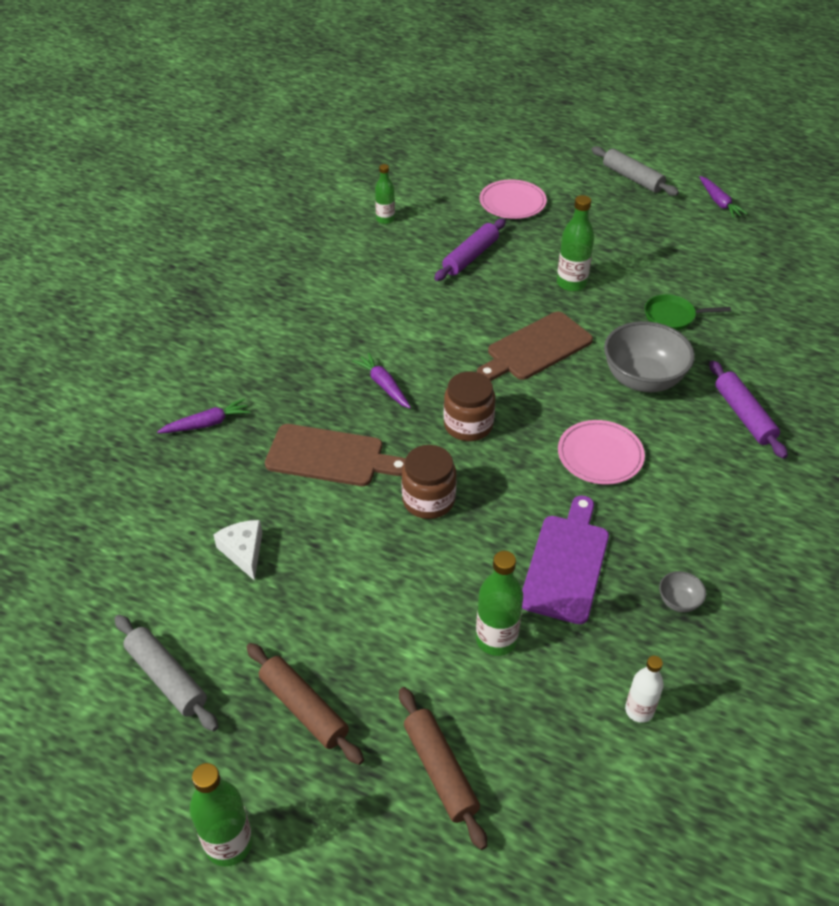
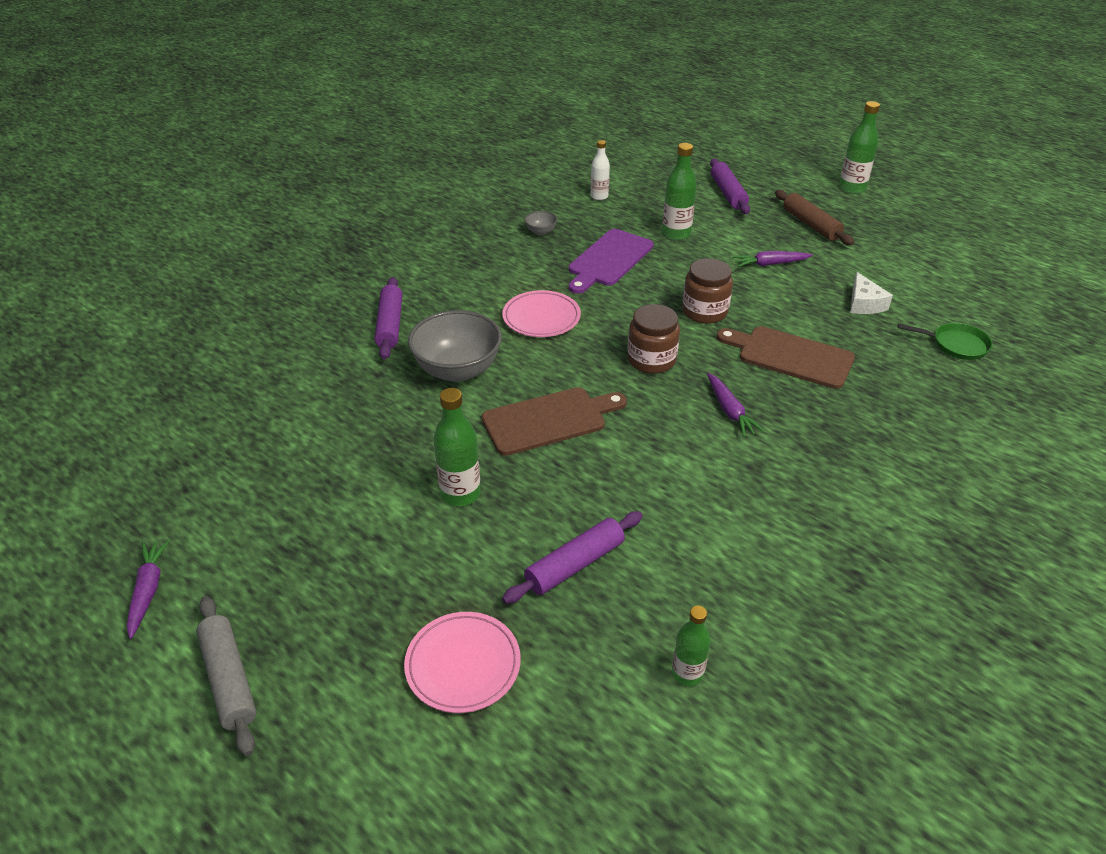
camera: 165 degrees left, 5 degrees down
grey rolling pin [115,615,218,731] -> none
purple carrot [157,399,250,433] -> purple carrot moved to [733,251,813,267]
brown rolling pin [399,687,487,850] -> purple rolling pin [710,159,750,214]
green pan [645,294,731,330] -> green pan moved to [898,323,992,360]

